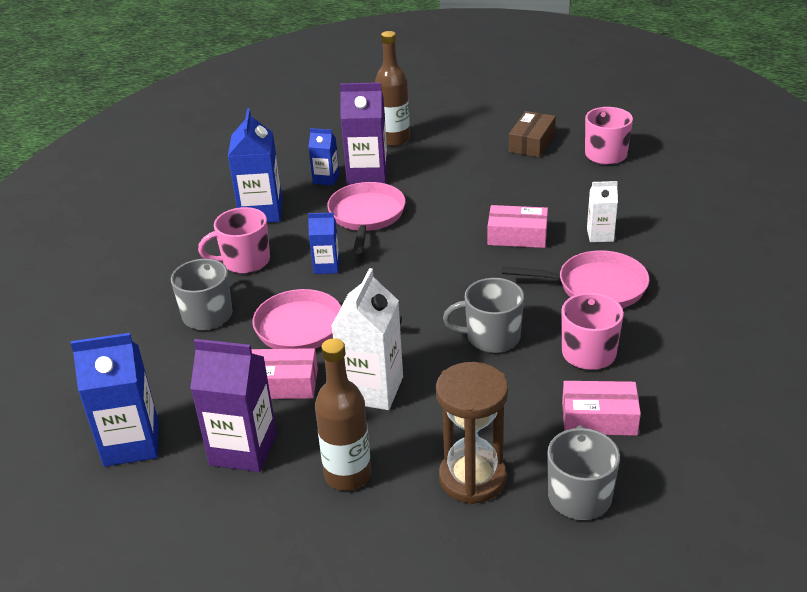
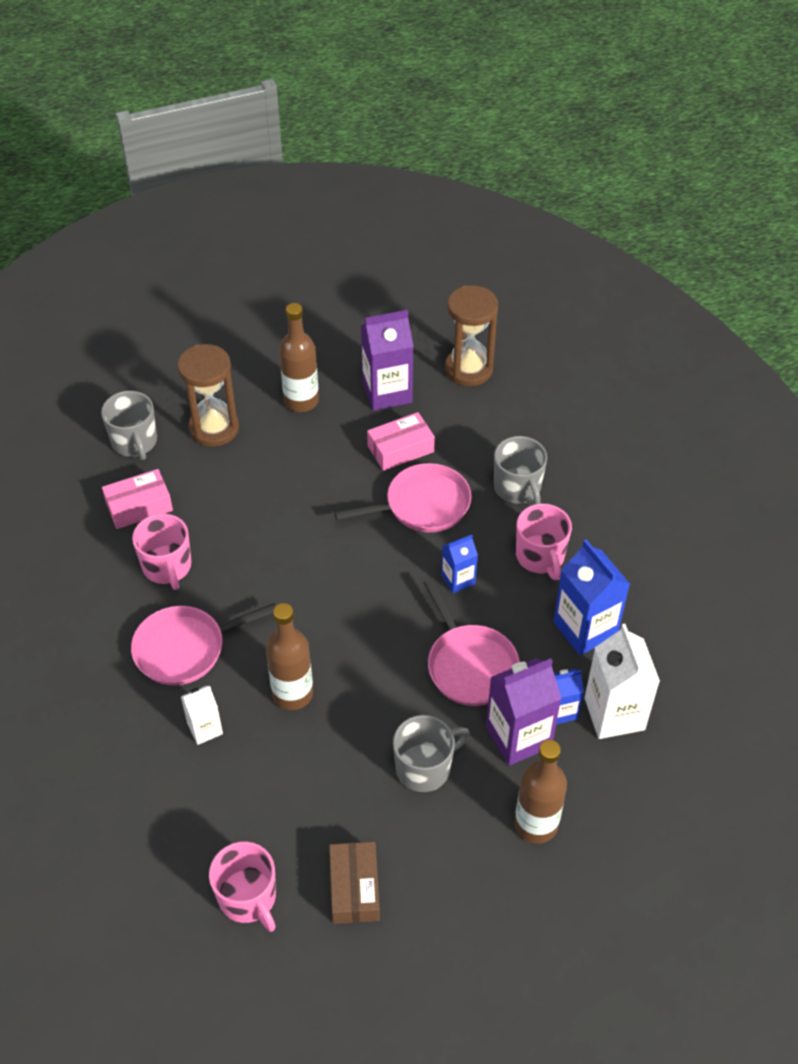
camera: 150 degrees right, 15 degrees up
blue carton [71,333,159,467] -> brown hourglass [445,285,498,386]
pink mug [198,207,270,274] -> pink mug turned 120 degrees clockwise [516,504,572,580]
white carton [331,268,403,410] -> white carton moved to [585,624,660,739]
grey mug [443,278,524,353] -> grey mug moved to [393,715,470,792]
pink box [488,205,548,248] -> brown bottle [266,603,313,710]

